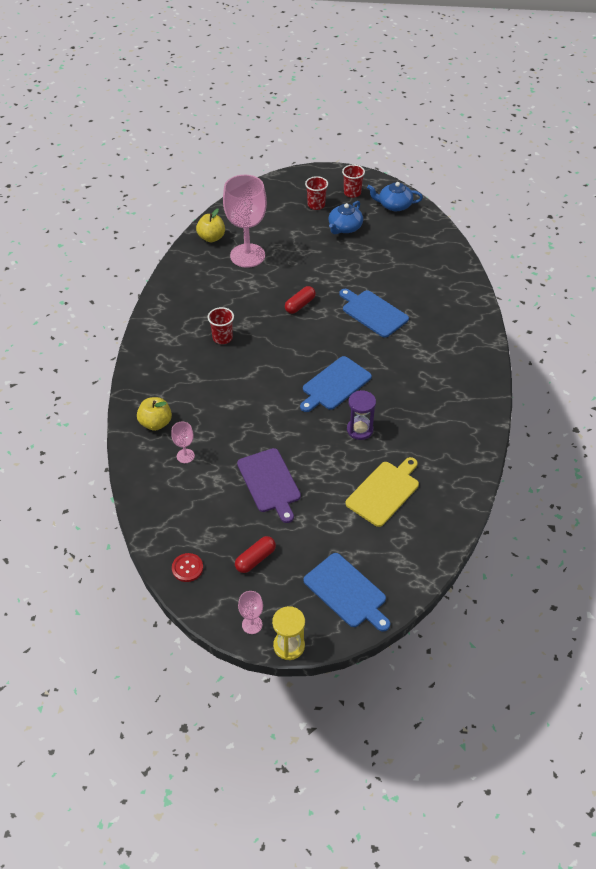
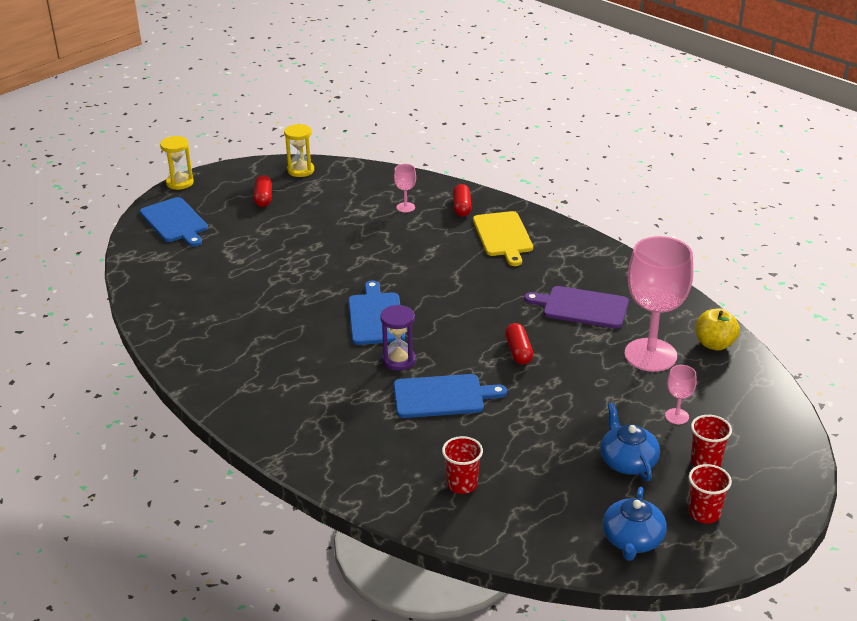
camera: 130 degrees right, 15 degrees down
yellow apple [137,397,172,431] -> red capsule [453,184,472,217]
red button [172,553,203,582] -> yellow hourglass [284,124,314,177]
red cup [208,307,234,344] -> red cup moved to [442,436,483,494]
purple cutting board [237,448,301,523] -> purple cutting board moved to [524,286,629,329]
pink goblet [238,591,263,634] -> pink goblet moved to [665,365,697,424]
blue cutting board [304,553,390,632] -> blue cutting board turned 120 degrees counterclockwise [140,197,208,247]
yellow cutting board [346,457,419,527] -> yellow cutting board moved to [473,211,533,266]
purple hourglass [347,390,376,440] -> purple hourglass moved to [380,305,416,371]
blue teapot [367,182,423,211] -> blue teapot turned 150 degrees clockwise [603,487,667,561]

